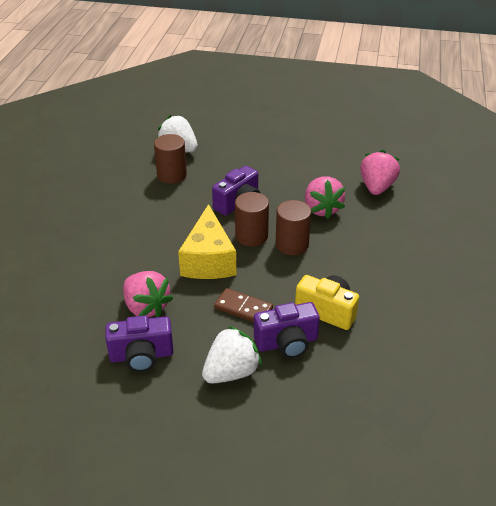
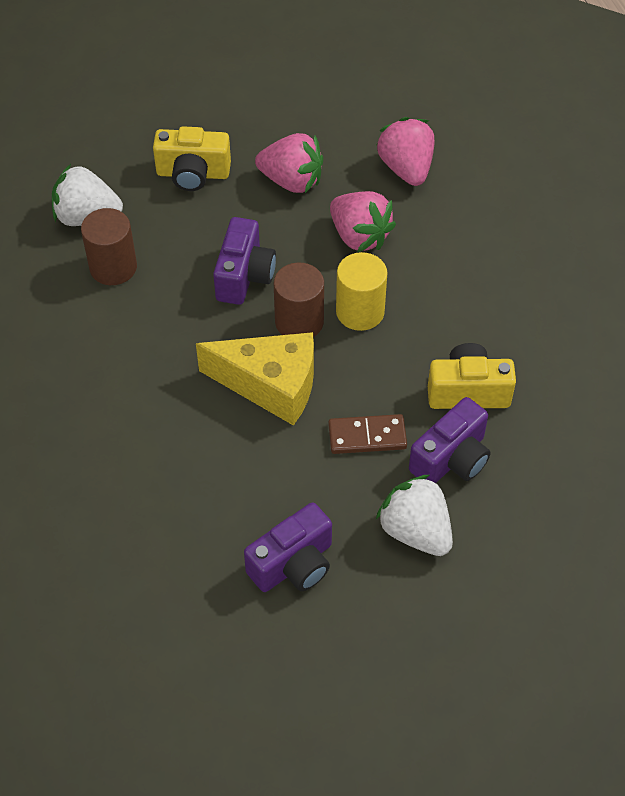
camera: 30 degrees left, 15 degrees up
pink strawberry [123,271,173,317] -> pink strawberry moved to [255,133,323,193]
yellow cheese [178,204,236,279] -> yellow cheese turned 45 degrees counterclockwise [196,332,314,426]
white strawberry [202,326,262,384] -> white strawberry turned 60 degrees counterclockwise [376,475,453,556]
brown cylinder [276,200,311,255] -> yellow cylinder [336,252,388,331]
none -> yellow camera [153,126,231,191]

